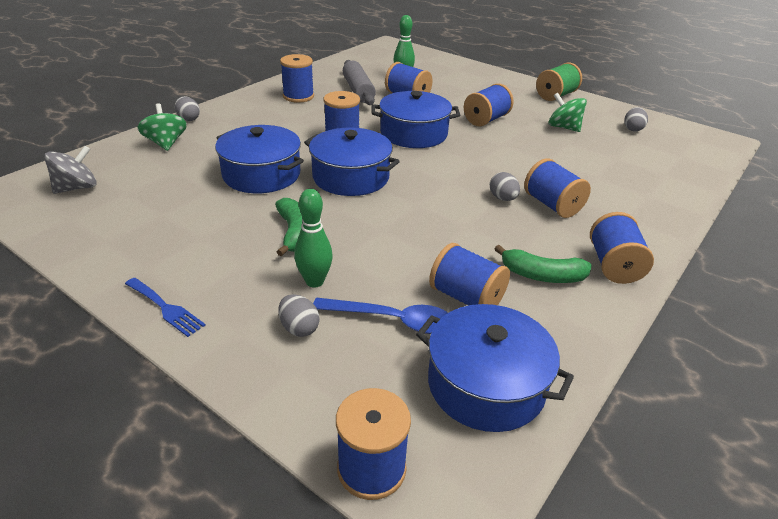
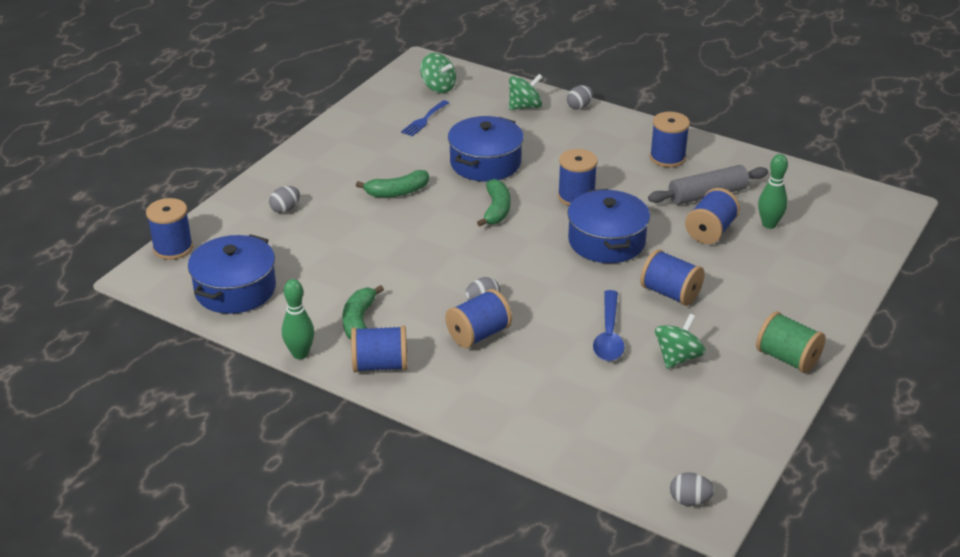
camera: 85 degrees right, 0 degrees up
grey spinning top [44,146,97,194] -> green spinning top [420,53,456,93]
blue fork [125,278,206,337] -> blue fork moved to [401,100,449,136]
green bowling pin [294,189,333,287] -> green bowling pin moved to [282,279,314,359]
blue pot [304,127,400,196] -> green banana [477,179,511,227]
blue spoon [313,298,448,334] -> blue spoon moved to [593,290,625,361]
blue spool [429,243,510,306] -> none
grey egg [624,107,648,132] -> grey egg moved to [670,472,715,506]

